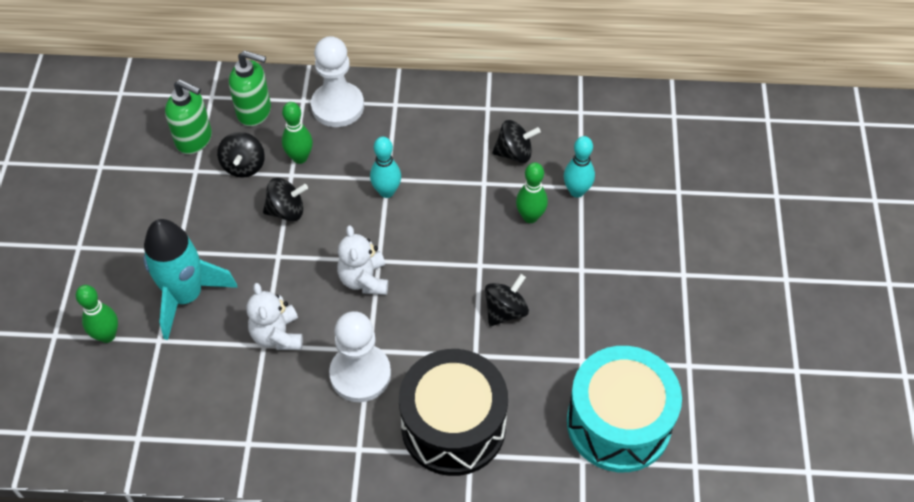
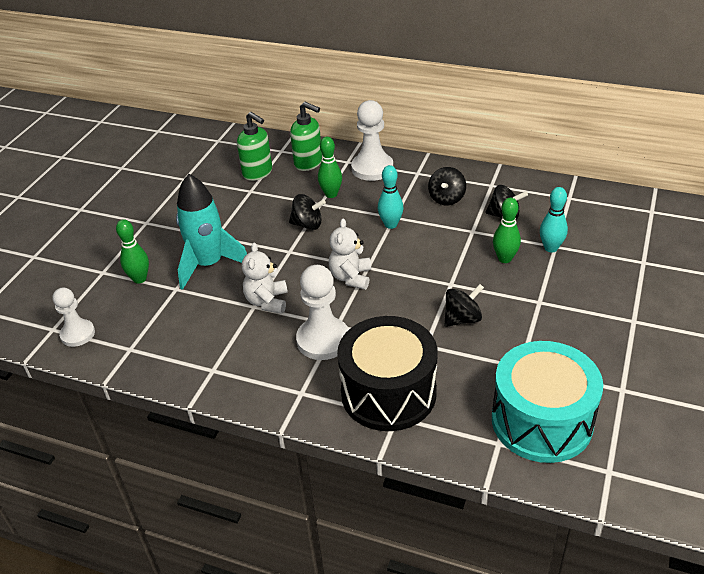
camera: 20 degrees right, 15 degrees down
black spinning top [217,132,265,178] -> black spinning top moved to [428,167,466,205]
none -> white pawn [53,287,95,347]

